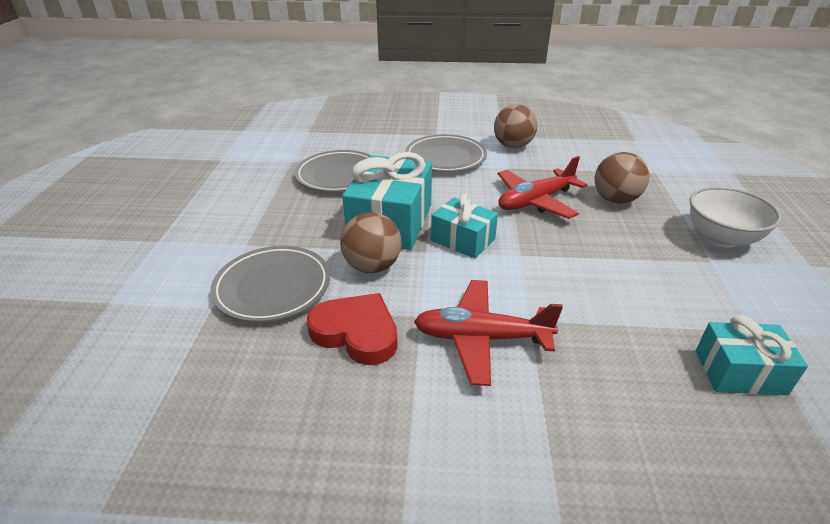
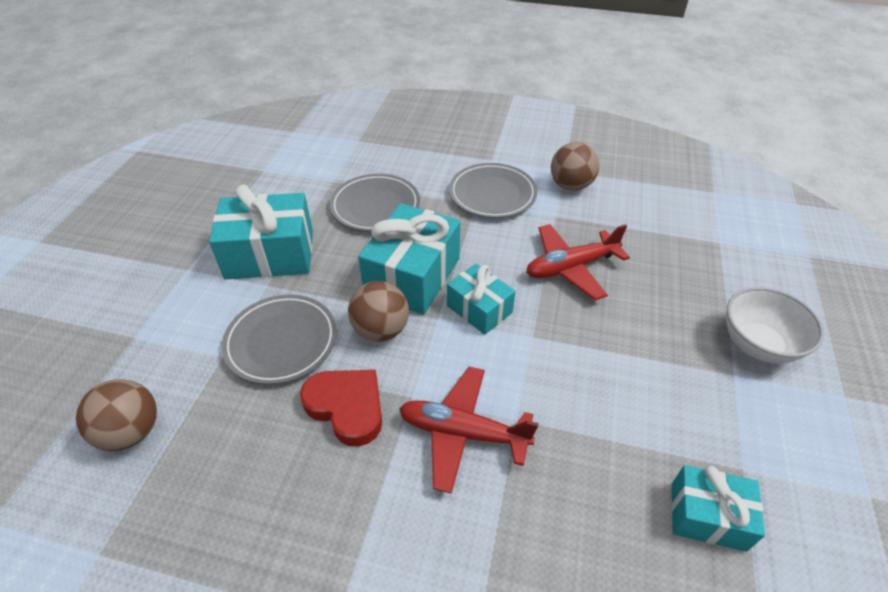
camera: 10 degrees right, 10 degrees up
brown ball [595,152,649,204] -> brown ball moved to [76,379,157,451]
none -> turquoise gift [209,184,313,280]

